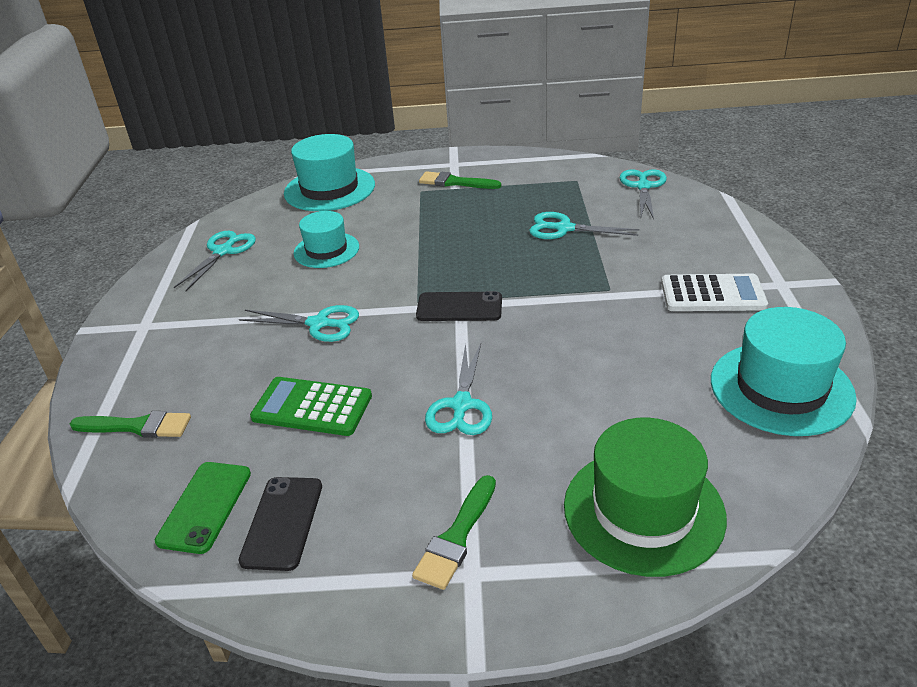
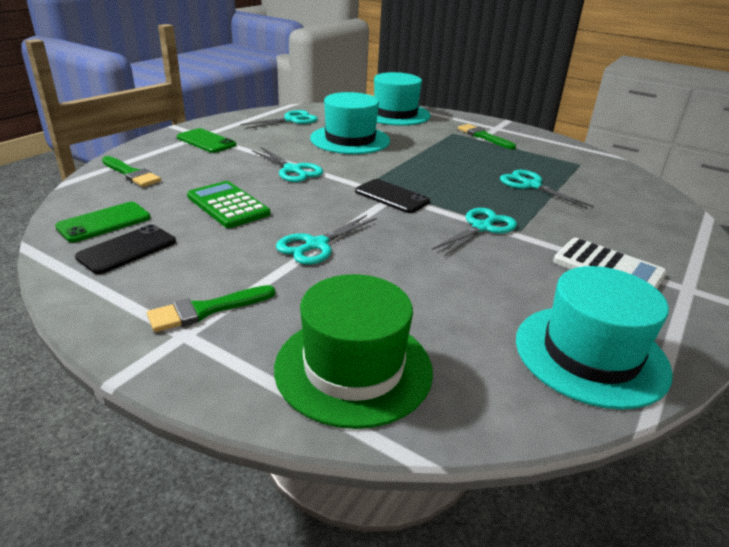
camera: 30 degrees right, 5 degrees down
turquoise hat [294,211,359,268] -> turquoise hat [310,92,390,154], size x1.57
turquoise scissors [620,169,667,219] -> turquoise scissors moved to [432,208,517,256]
none -> green phone [177,128,236,153]

